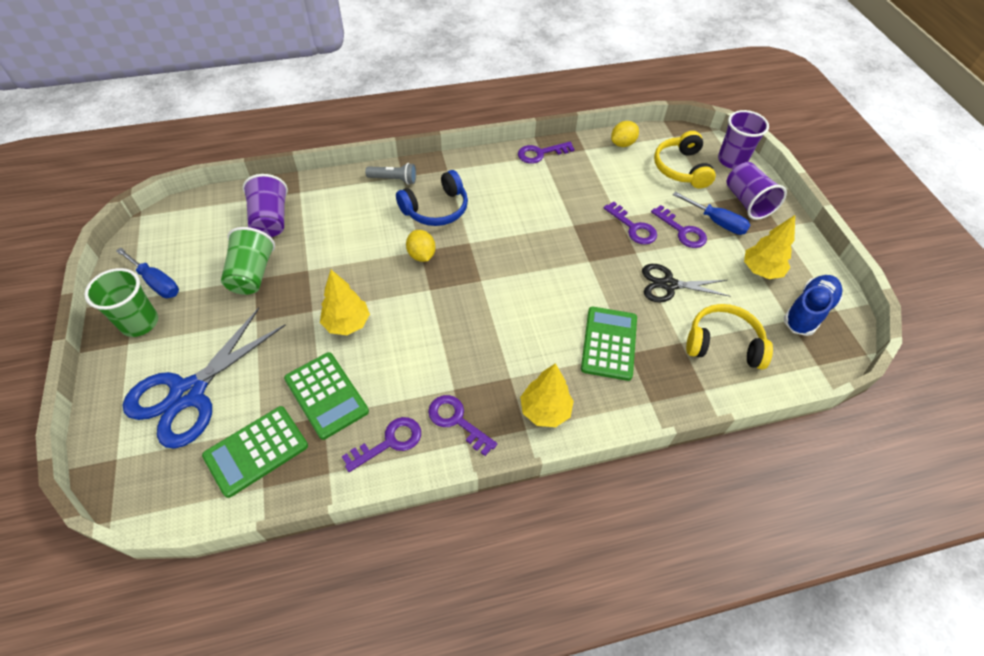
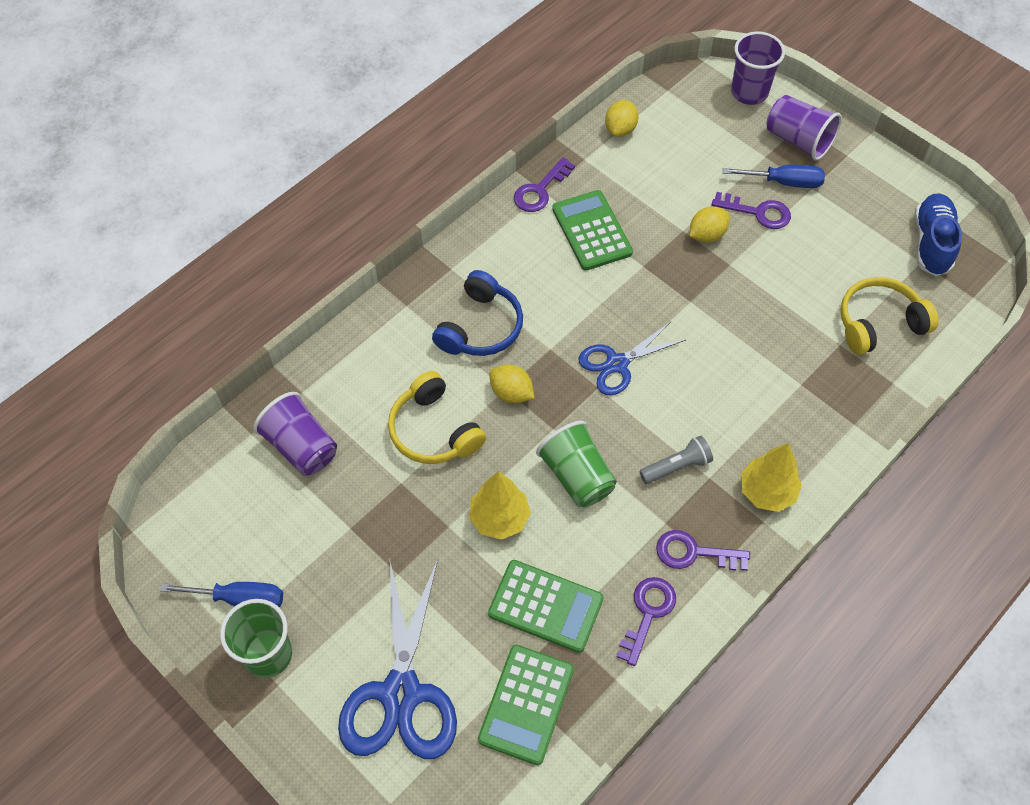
camera: 30 degrees left, 5 degrees up
green cup [221,227,275,295] -> green cup moved to [536,421,617,508]
grey flashlight [365,163,416,185] -> grey flashlight moved to [639,436,713,484]
green calculator [581,307,637,381] -> green calculator moved to [552,190,633,271]
purple key [604,201,657,245] -> yellow lemon [689,206,730,243]
black scissors [642,264,731,302] -> none
yellow headphones [654,131,716,189] -> yellow headphones moved to [388,371,486,464]
yellow tree [744,215,795,279] -> none
none -> blue scissors [578,322,686,395]

